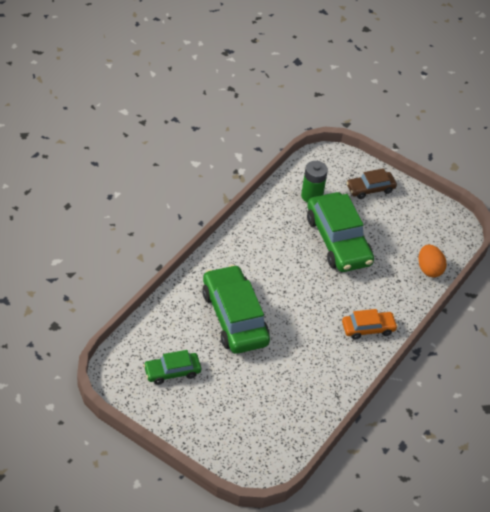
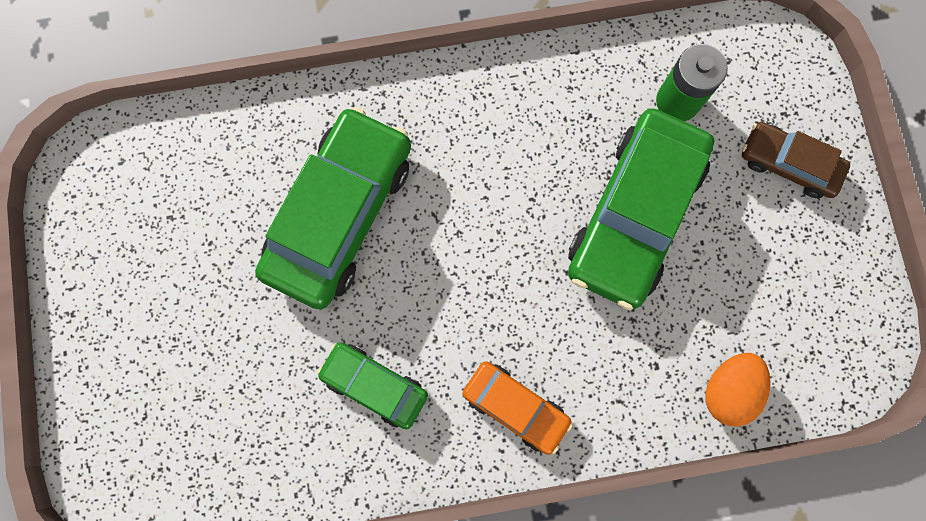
camera: 50 degrees right, 30 degrees up
green car [143,350,201,385] -> green car moved to [317,342,428,429]

